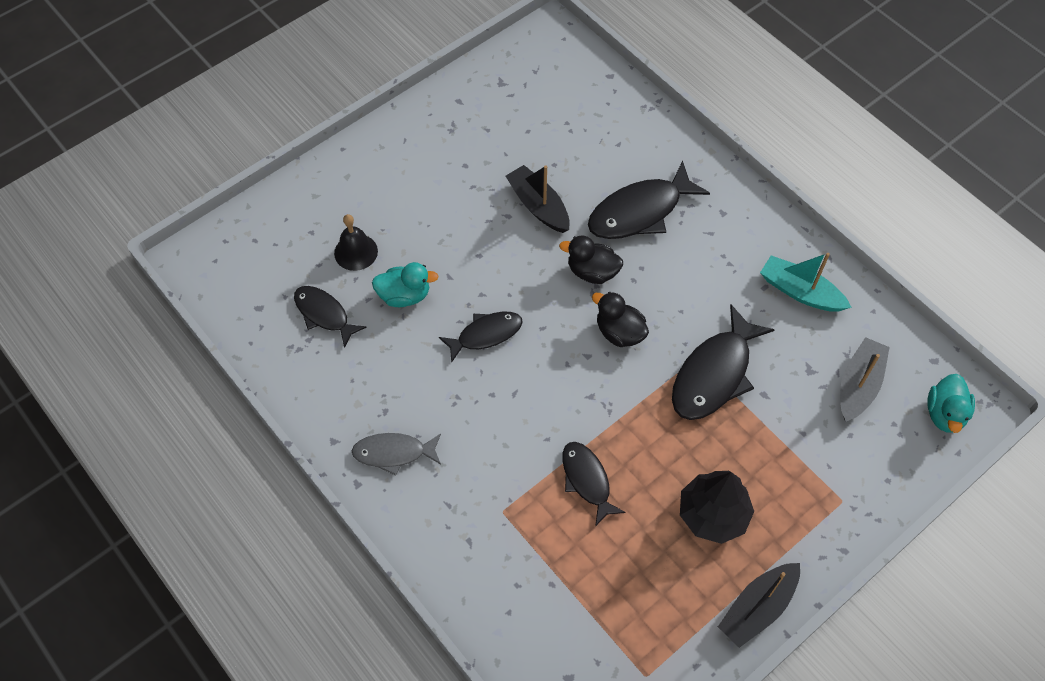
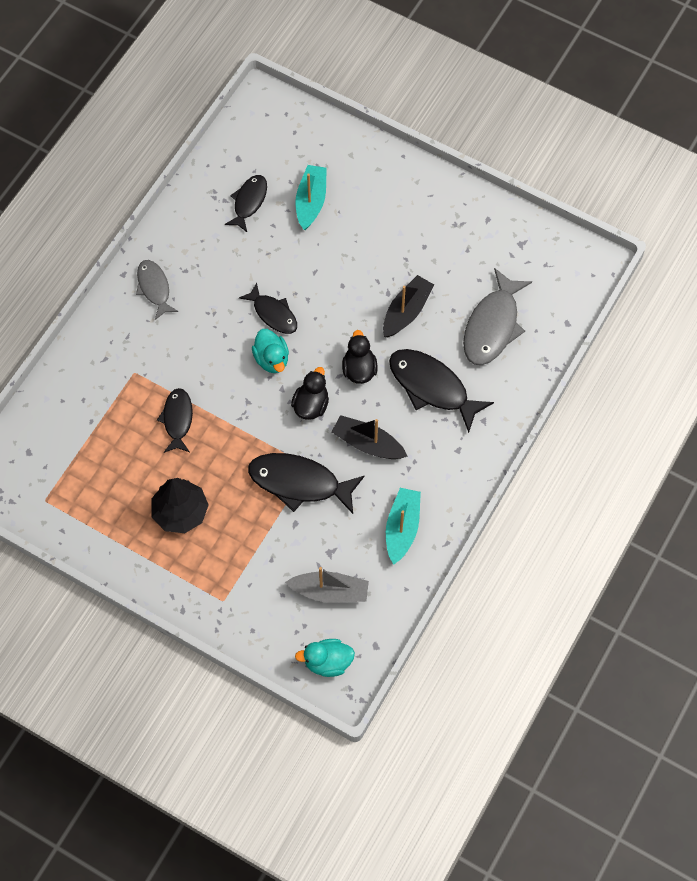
camera: 70 degrees right, 5 degrees up
black bell [334,214,378,271] -> turquoise boat [295,165,327,230]
turquoise duck [372,262,439,307] -> turquoise duck moved to [252,329,289,373]
black fish [562,442,626,527] -> black fish turned 45 degrees counterclockwise [157,388,193,453]
black boat [718,563,800,648] -> black boat moved to [331,415,408,459]
none -> grey fish [463,268,532,365]

